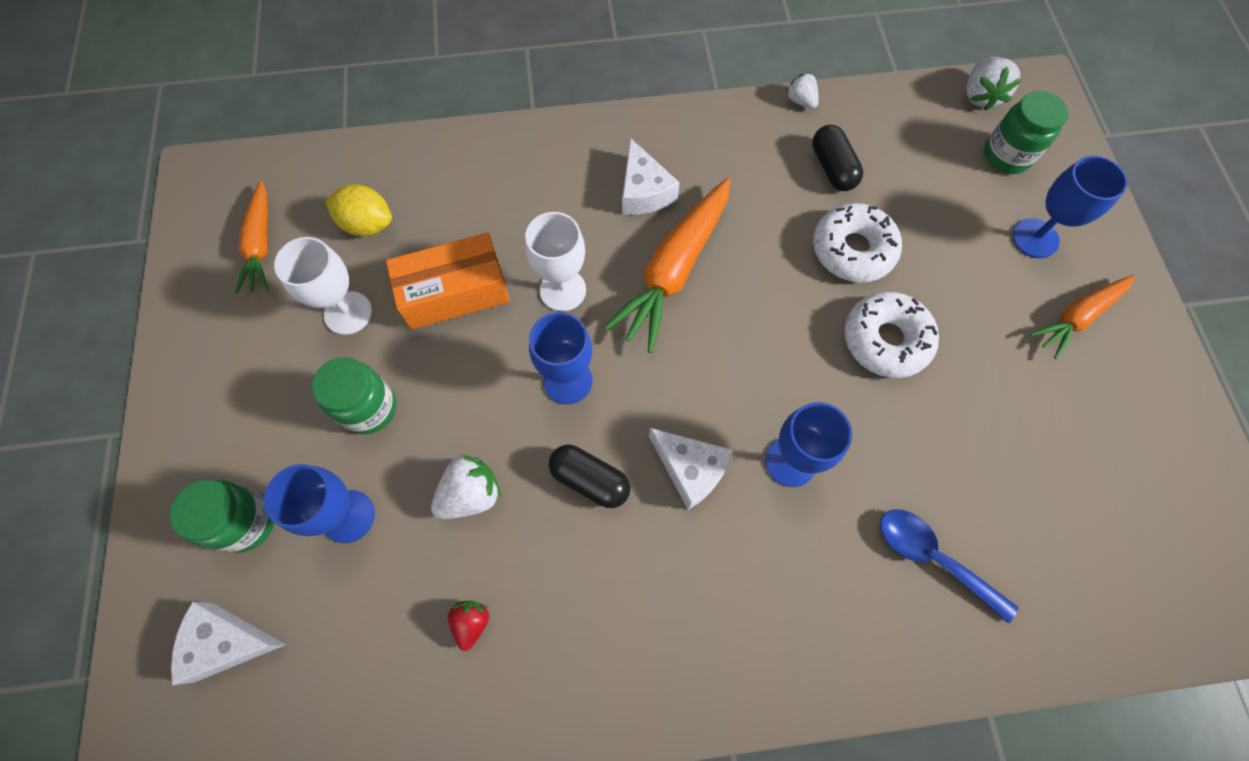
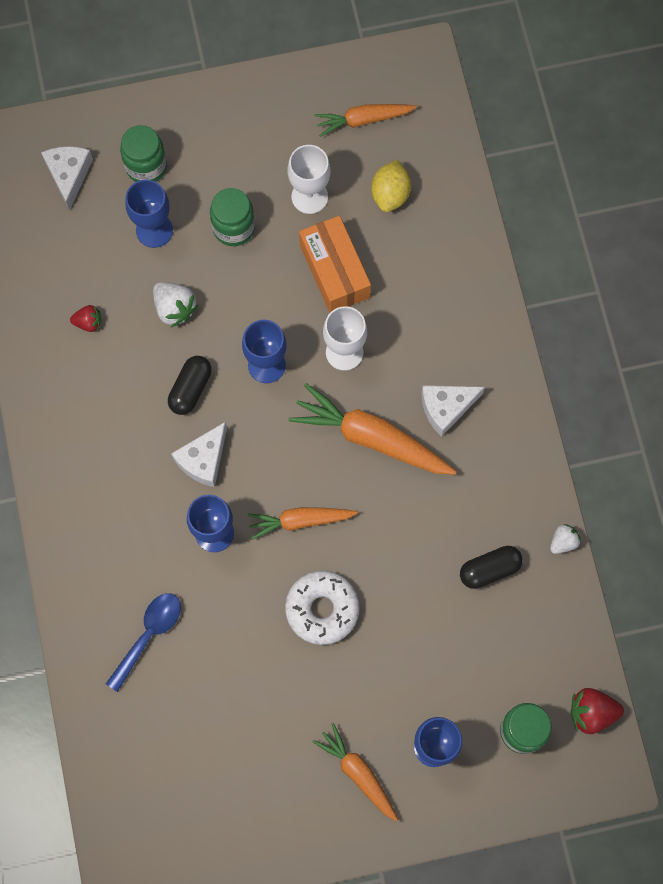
camera: 85 degrees right, 5 degrees up
white donut [813,203,902,282] -> none
white strawberry [966,57,1022,111] -> red strawberry [570,688,624,734]
none -> orange carrot [248,507,358,540]

